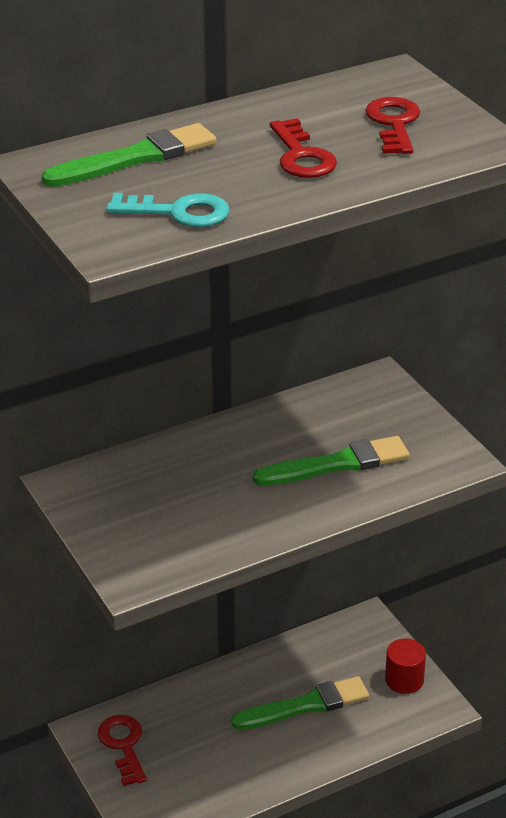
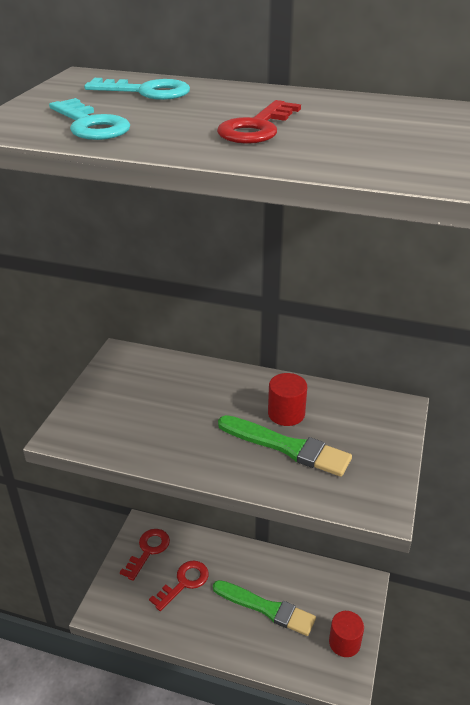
camera: 45 degrees right, 0 degrees up
green brush [42,123,217,187] -> turquoise key [84,78,190,100]
red key [365,97,420,154] -> red key moved to [149,561,209,611]
none -> red cylinder [268,373,307,426]

